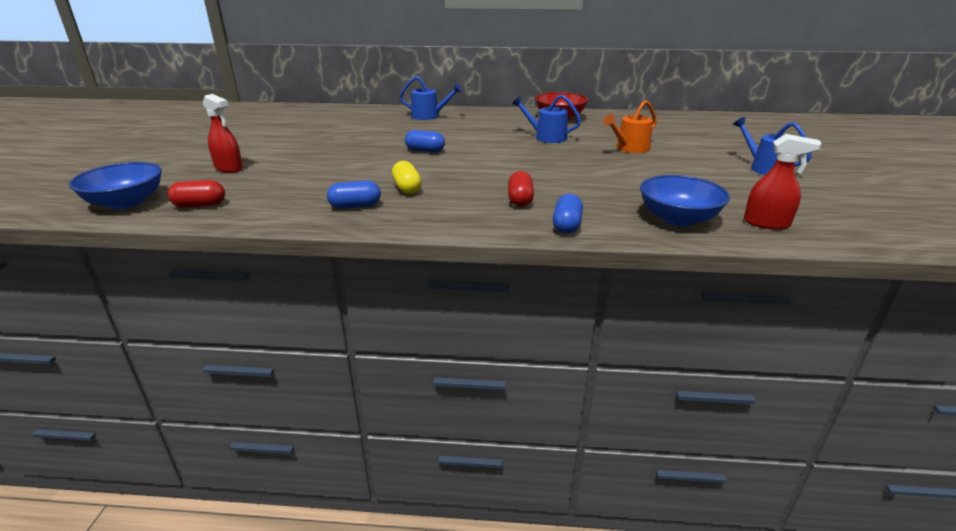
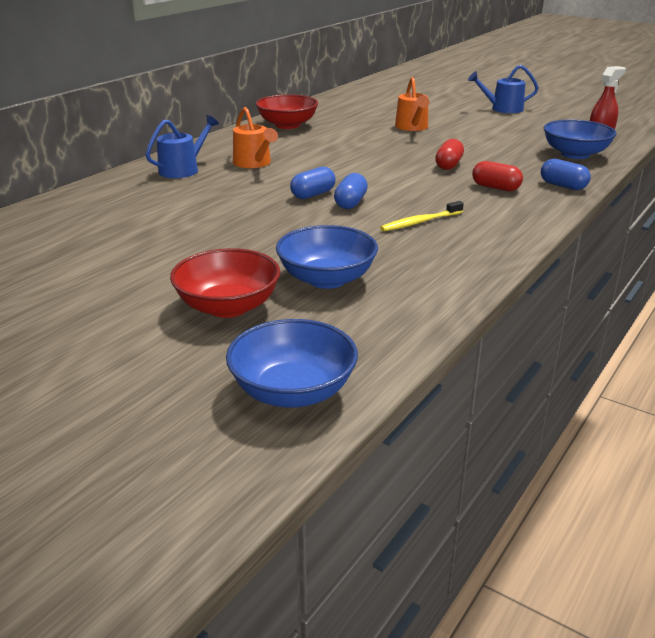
camera: 60 degrees left, 0 degrees up
red capsule [168,180,225,208] -> red capsule moved to [435,139,464,170]
red spray bottle [203,94,243,173] -> red bowl [170,248,280,318]
blue capsule [327,180,381,209] -> blue capsule moved to [334,173,368,209]
yellow capsule [392,161,421,194] -> yellow toothbrush [380,201,464,231]
blue watering can [512,95,581,143] -> none
none -> orange watering can [233,107,278,168]
none -> blue bowl [276,225,378,289]

